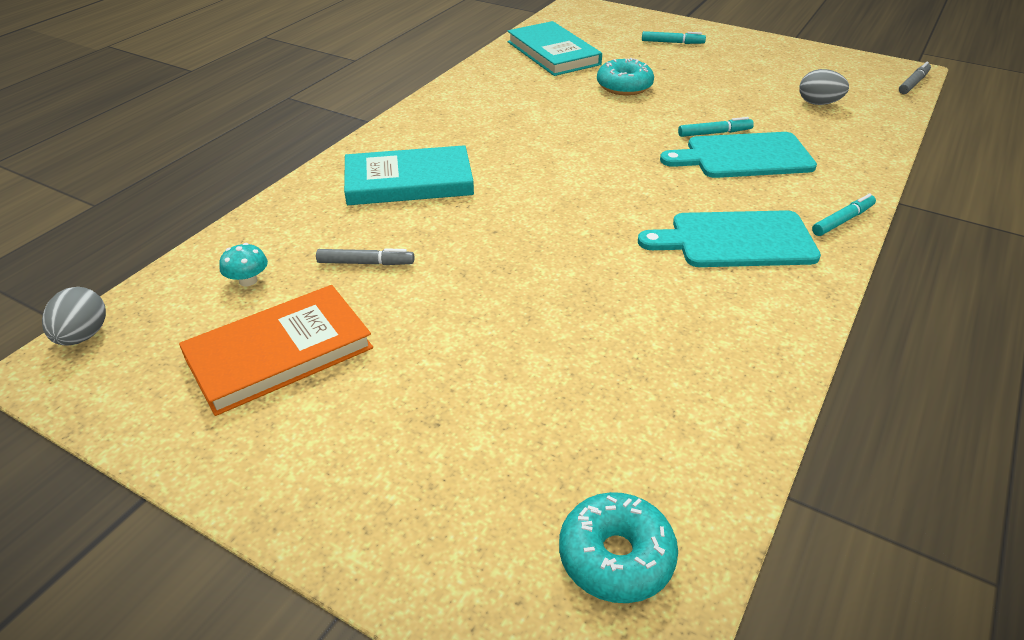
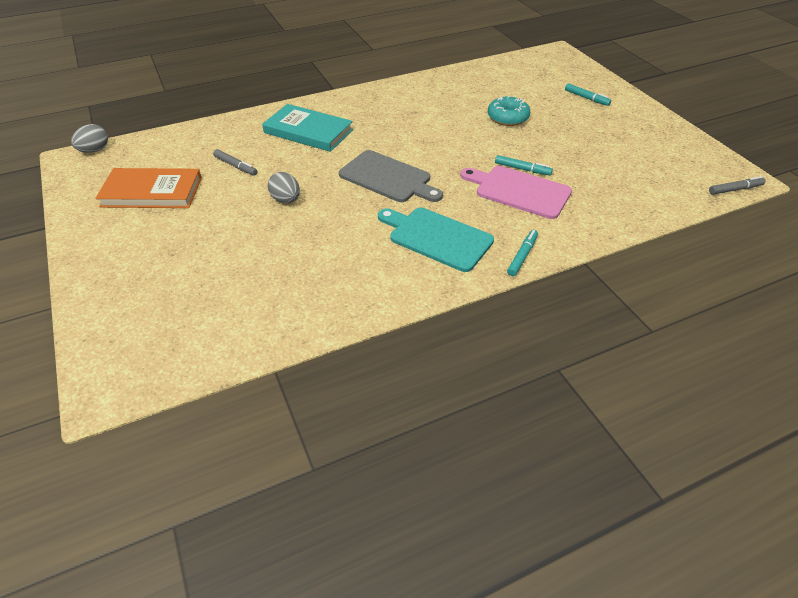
camera: 35 degrees right, 5 degrees up
turquoise mushroom [219,243,268,286] -> none
turquoise book [508,21,602,76] -> none
turquoise donut [559,492,678,603] -> none
turquoise cutting board [660,132,817,178] -> pink cutting board [460,166,572,219]
grey egg [799,69,849,105] -> grey egg moved to [268,172,300,203]
turquoise marker [812,194,876,236] -> turquoise marker turned 60 degrees counterclockwise [507,230,538,276]
none -> grey cutting board [339,150,443,202]

